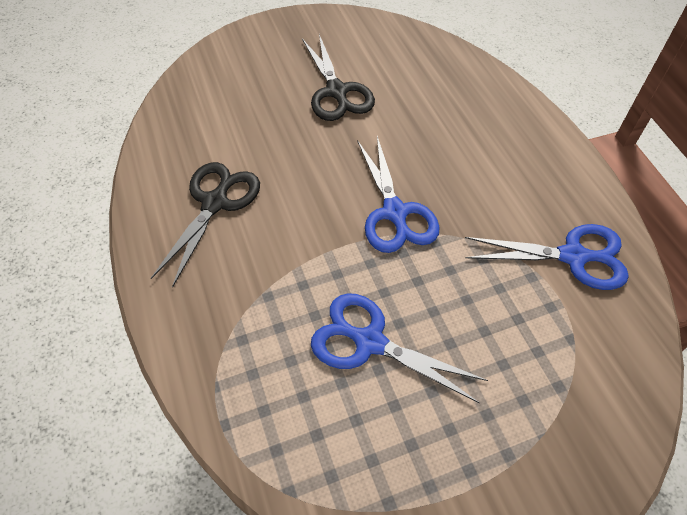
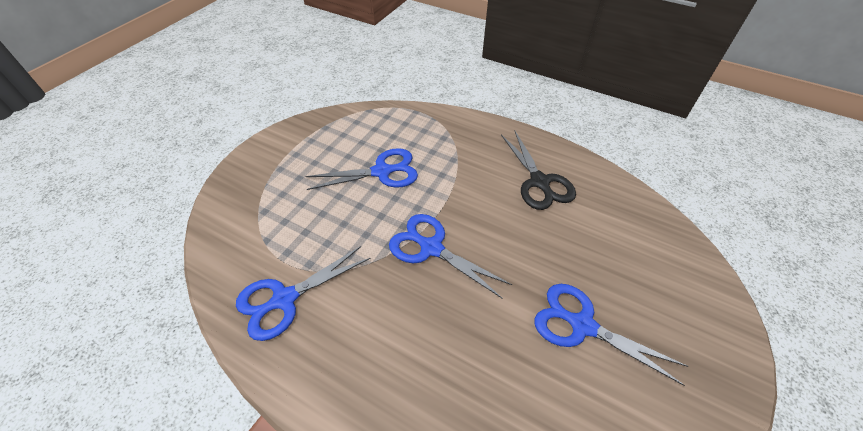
camera: 140 degrees right, 5 degrees down
black scissors [302,34,375,121] -> blue scissors [535,284,688,386]

